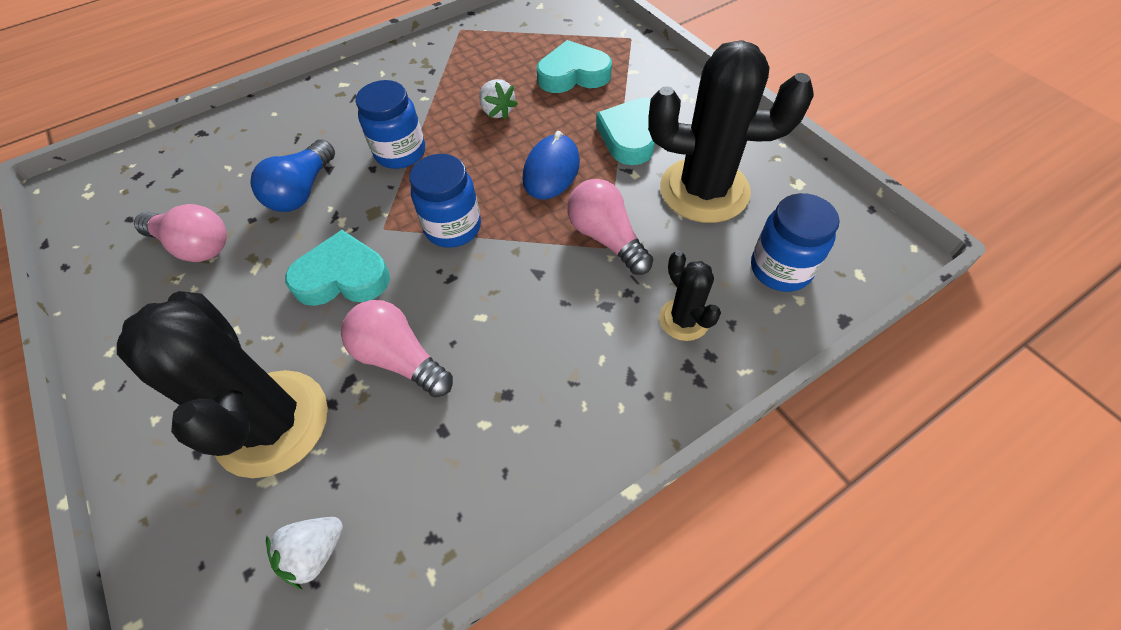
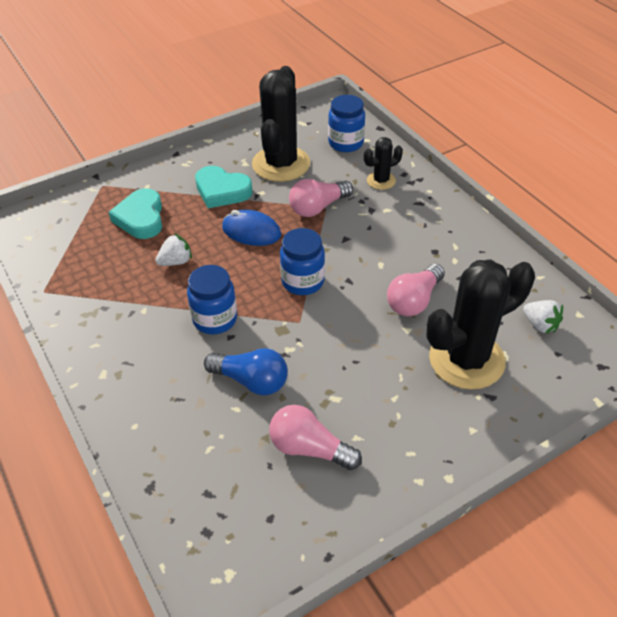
camera: 90 degrees left, 10 degrees down
pink light bulb [134,204,227,262] -> pink light bulb turned 90 degrees counterclockwise [269,405,362,470]
turquoise heart [285,230,390,306] -> none

